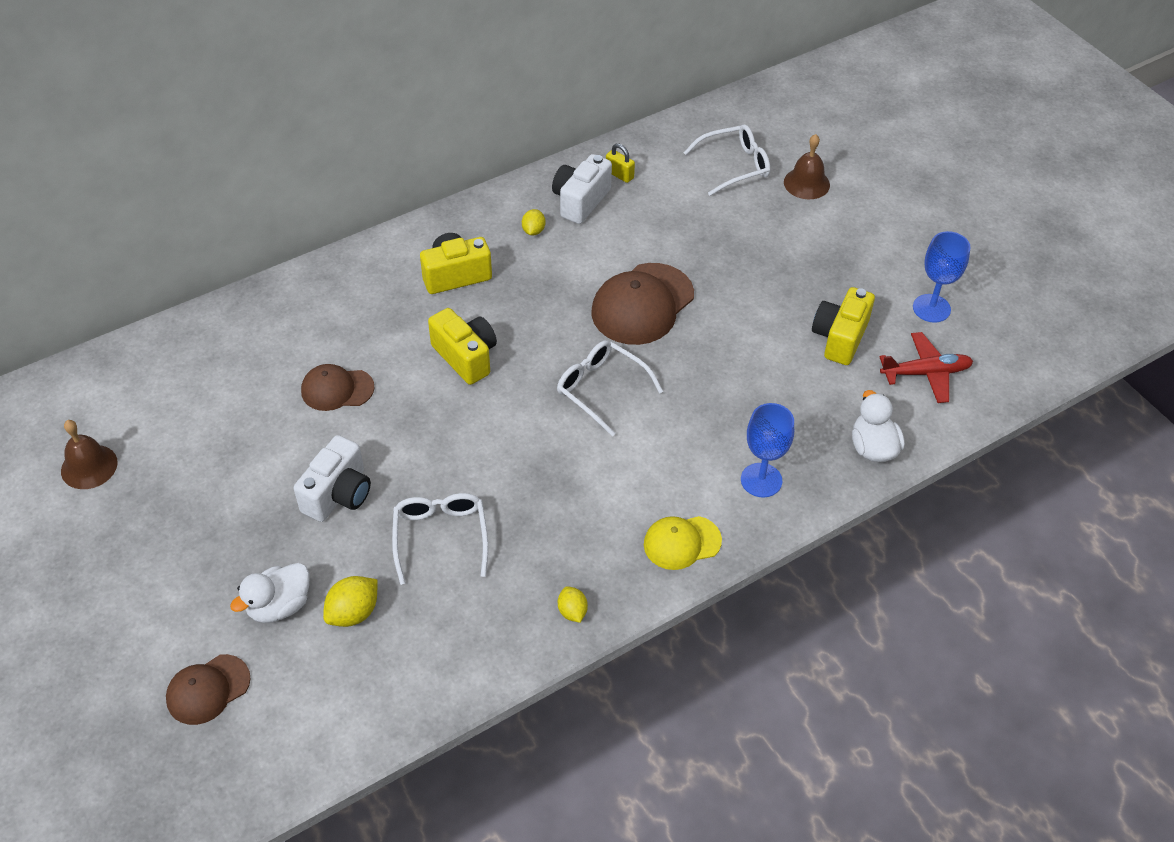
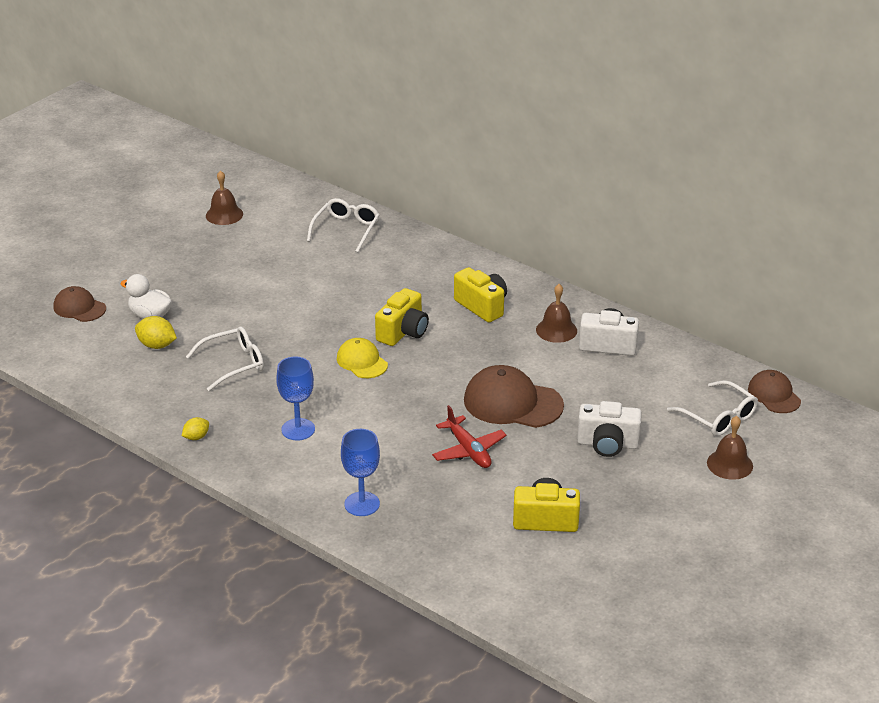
camera: 70 degrees right, 15 degrees down
white camera [294,435,371,522] -> white camera moved to [577,401,642,457]
brown cap [301,364,375,411] -> brown cap moved to [748,370,801,413]
yellow lemon [522,209,545,235] -> brown bell [536,284,577,343]
white glasses [557,340,663,437] -> white glasses moved to [307,198,380,253]
yellow padlock [606,143,635,183] -> none
yellow cap [644,516,722,570] -> yellow cap moved to [337,338,388,378]
white duck [852,390,905,462] -> none
red plane [879,332,973,403] -> red plane moved to [432,405,507,468]
blue goblet [913,231,971,323] -> blue goblet moved to [276,357,315,441]

